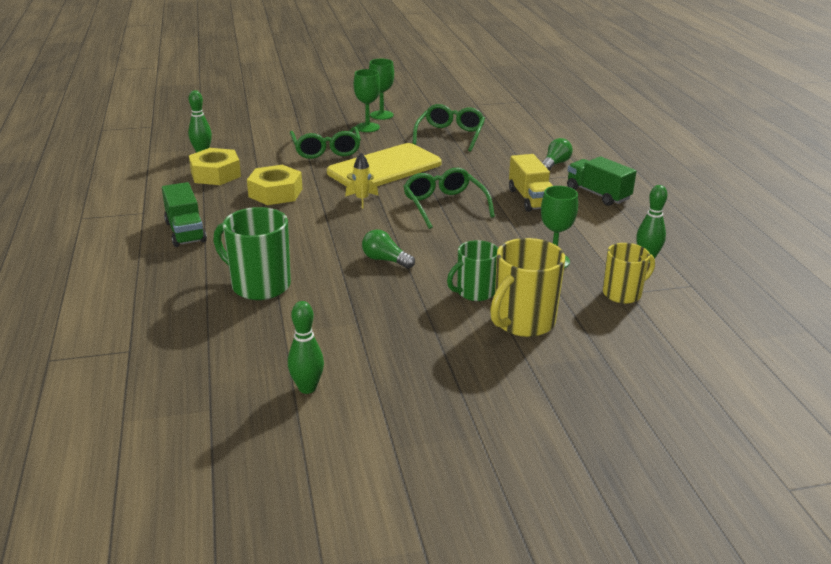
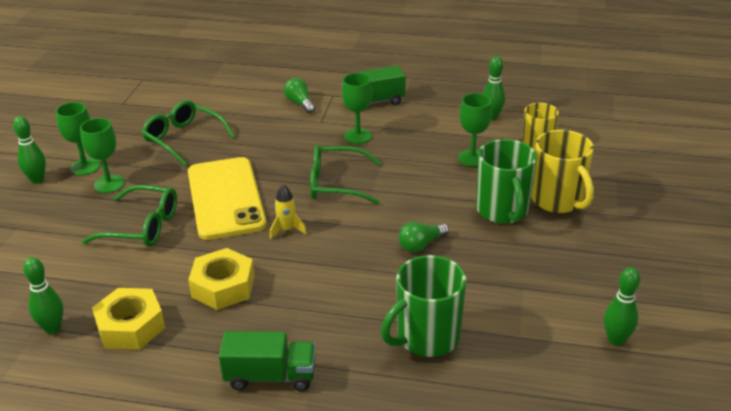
camera: 65 degrees left, 5 degrees up
green mug [447,240,498,301] -> green mug [476,139,537,224], size x1.53
yellow truck [509,154,553,212] -> green goblet [342,73,372,144]
none -> green bowling pin [13,116,46,184]

